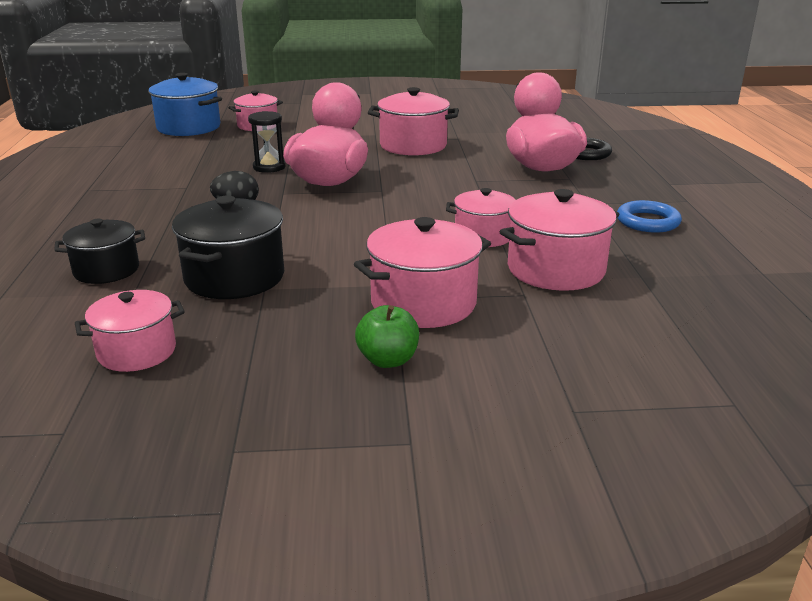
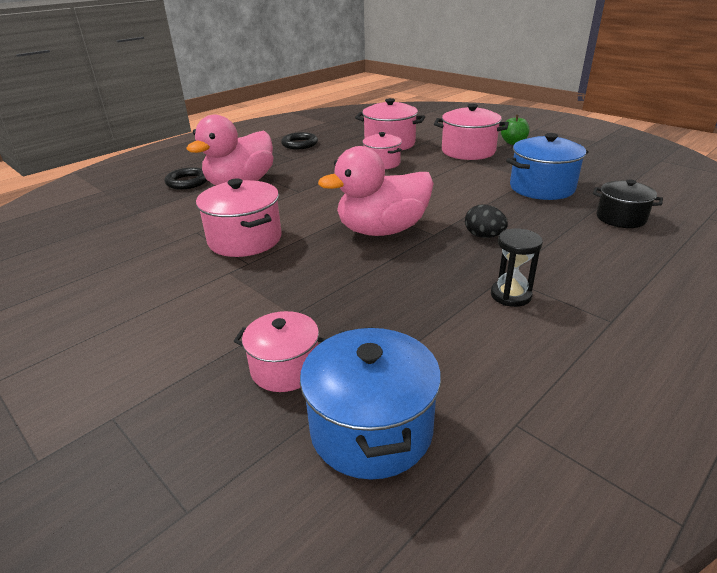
camera: 130 degrees left, 5 degrees up
pink pot [75,290,185,372] -> none
black pot [172,196,284,299] -> blue pot [506,133,589,200]
black hourglass [248,111,285,173] -> black hourglass moved to [491,228,543,307]
blue ring [617,200,682,233] -> black ring [281,132,318,149]

